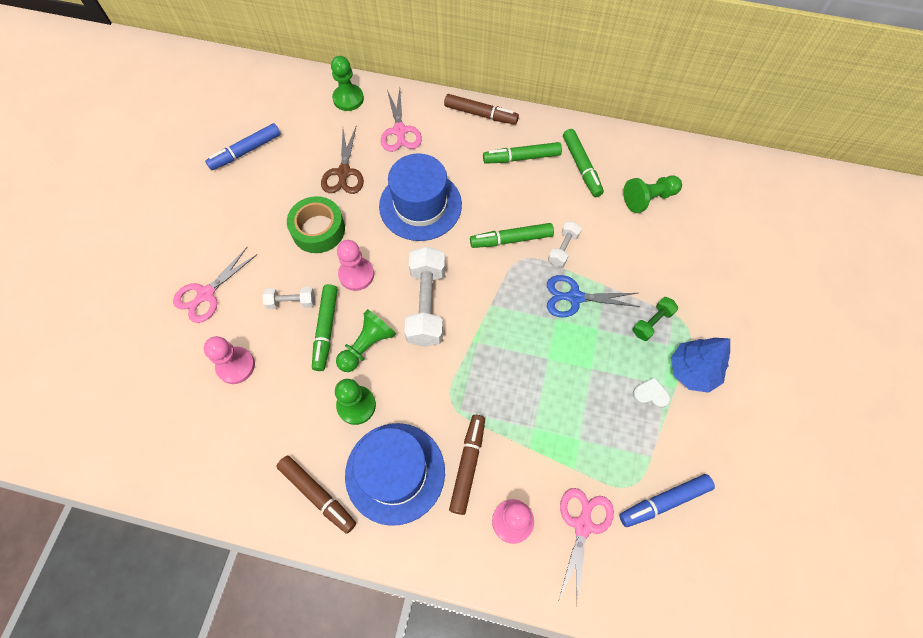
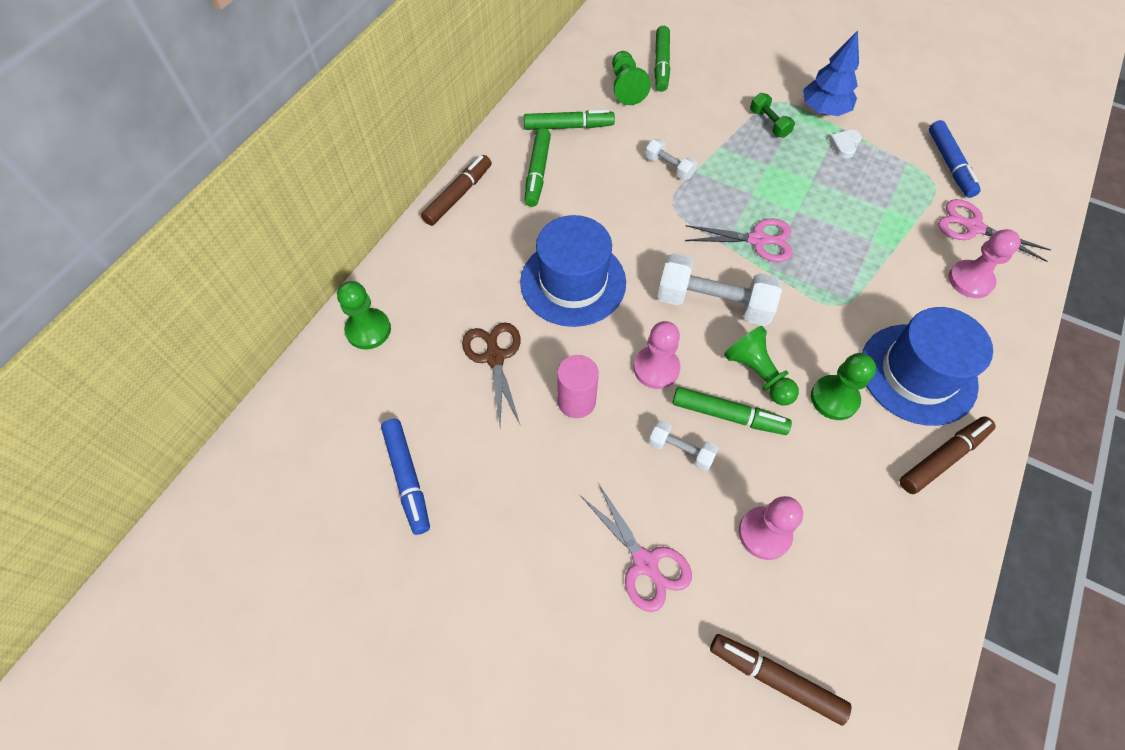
camera: 75 degrees left, 5 degrees down
white dumbbell [262,287,315,309] -> white dumbbell turned 75 degrees counterclockwise [648,420,718,471]
green tape [287,196,345,253] -> pink cylinder [557,355,599,418]
brown scissors [321,127,364,194] -> brown scissors turned 120 degrees counterclockwise [462,323,521,426]
pink scissors [381,89,422,152] -> pink scissors moved to [685,219,793,262]
brown marker [449,415,485,515] -> brown marker moved to [710,634,851,726]
green marker [470,223,554,248] -> green marker moved to [654,26,670,92]
blue scissors [547,275,640,318] -> none

